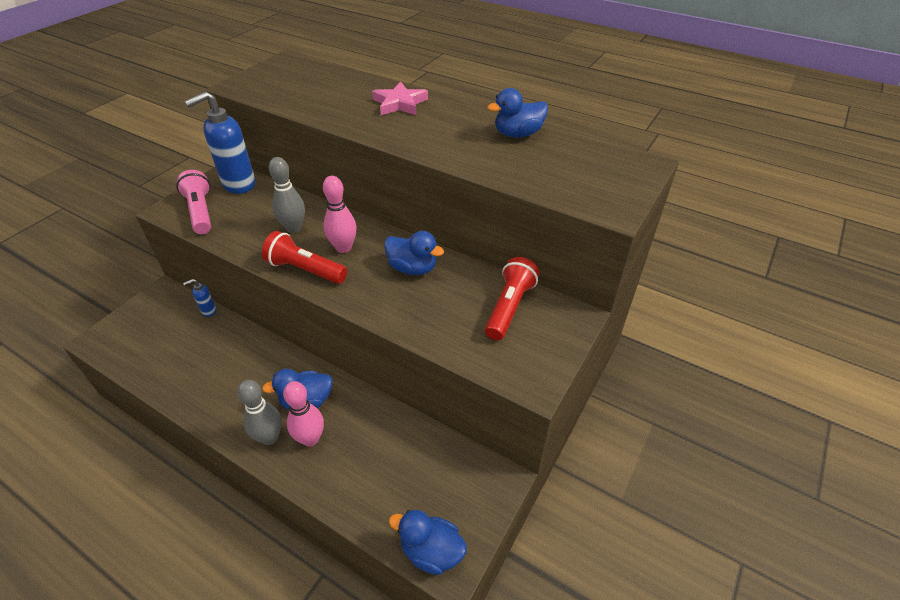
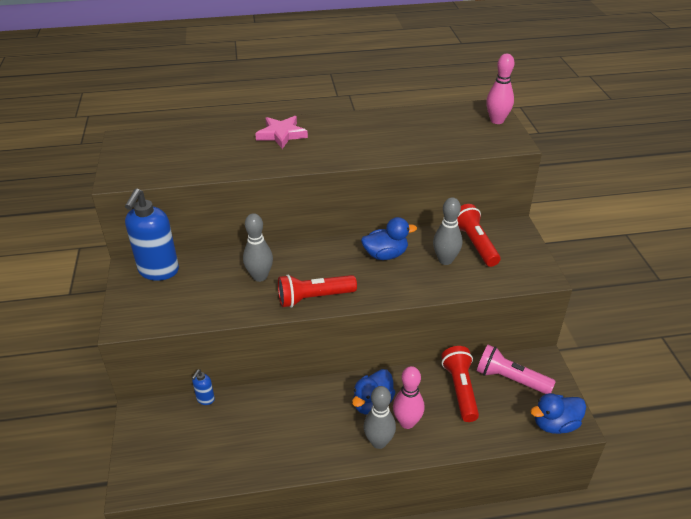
camera: 40 degrees left, 5 degrees down
pink flashlight [176,170,211,234] -> pink flashlight moved to [477,344,556,394]
pink bowling pin [323,176,357,253] -> pink bowling pin moved to [486,54,514,124]
blue duck [487,88,548,138] -> none
none -> grey bowling pin [433,197,462,265]
none -> red flashlight [441,346,479,422]

